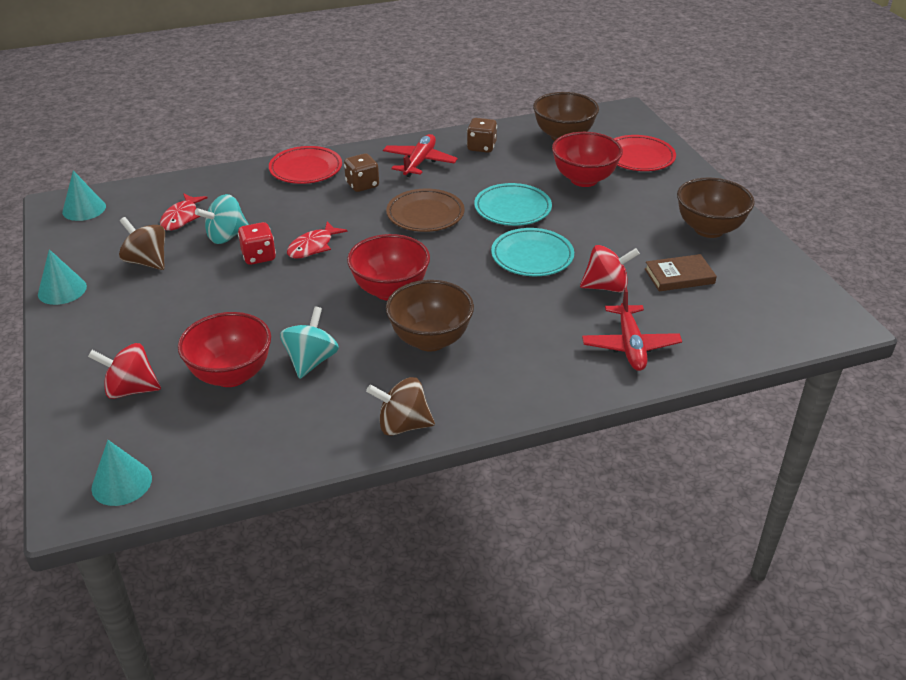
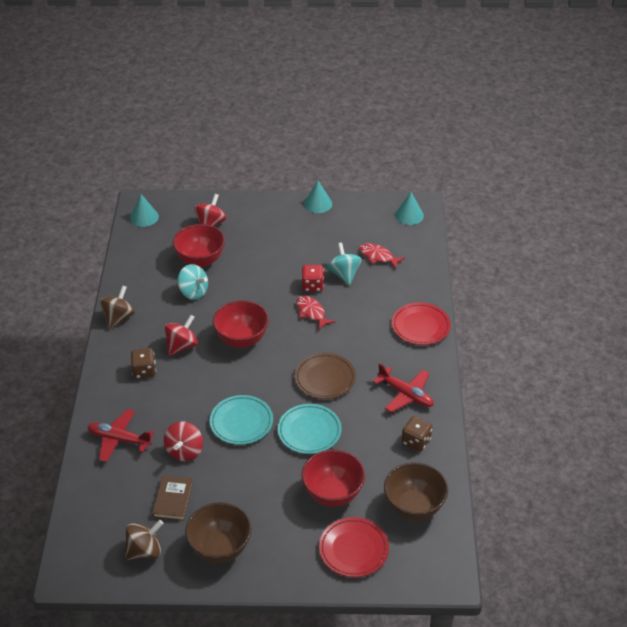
camera: 110 degrees right, 5 degrees up
brown spinning top [119,217,165,270] -> brown spinning top moved to [124,520,164,561]
brown dice [344,153,379,192] -> brown dice moved to [130,348,156,379]
brown bowl [386,280,474,352] -> red spinning top [165,315,198,356]

